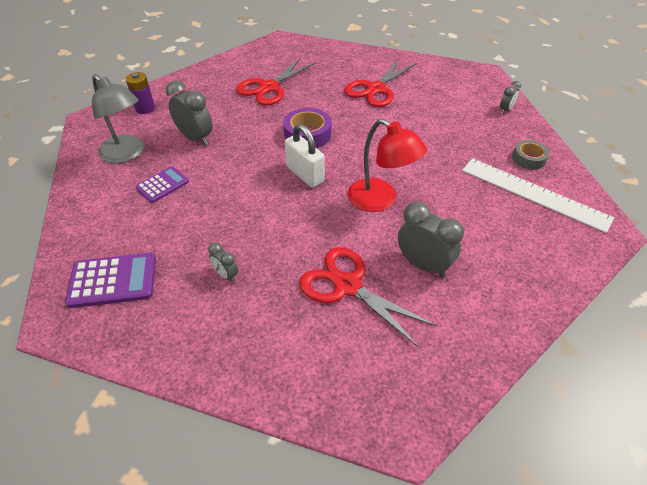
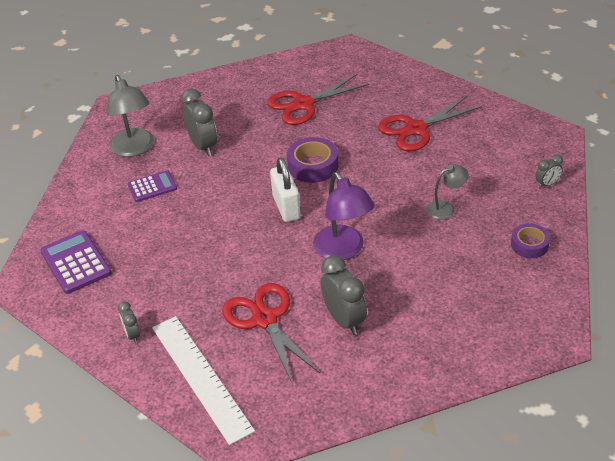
camera: 25 degrees right, 5 degrees down
purple calculator [65,253,156,308] -> purple calculator turned 135 degrees counterclockwise [40,230,112,294]
purple battery [126,72,155,114] -> none
grey clock [208,242,238,282] -> grey clock moved to [118,301,140,343]
red lamp [348,119,427,212] -> purple lamp [313,172,375,260]
white ruler [462,158,614,233] -> white ruler moved to [152,316,255,445]
grey tape [512,140,550,170] -> purple tape [511,223,550,258]
none -> grey lamp [427,164,469,220]

